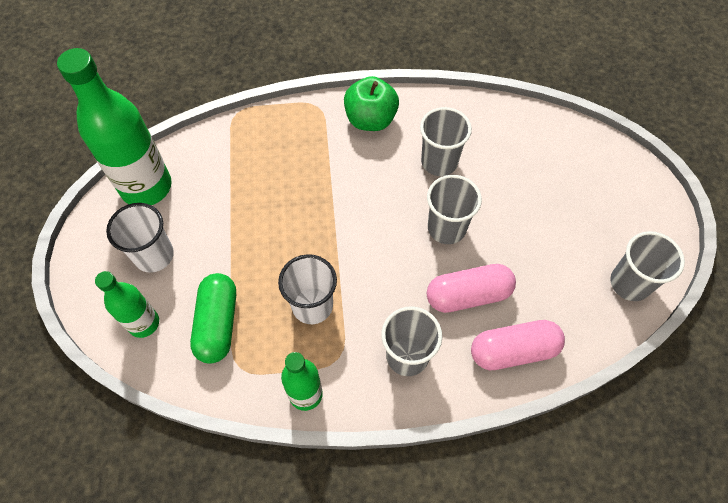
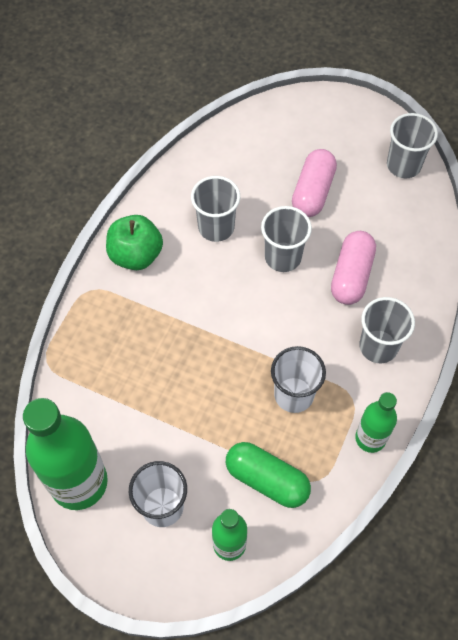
camera: 60 degrees left, 0 degrees up
pink capsule [471,320,565,370] -> pink capsule moved to [292,149,337,217]

